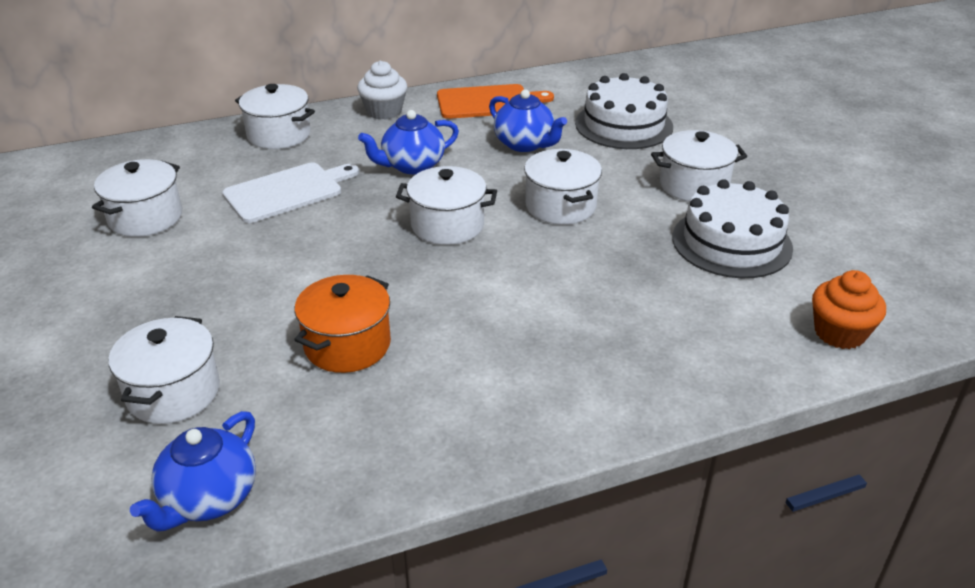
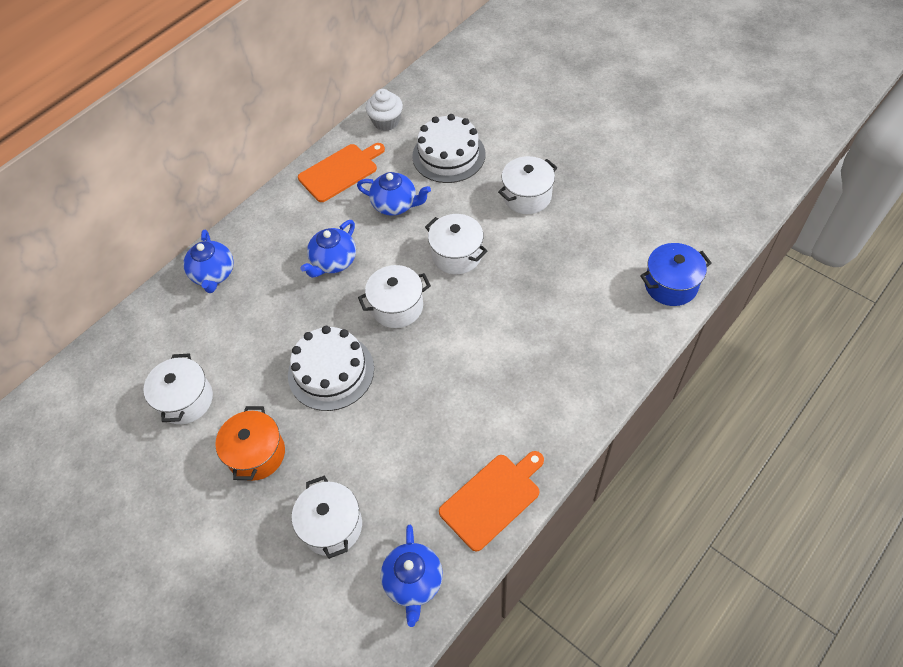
camera: 25 degrees left, 20 degrees up
white cutting board [222,162,359,223] -> none
white pot [235,84,315,149] -> blue teapot [183,230,234,293]
orange pot [294,275,391,373] -> orange pot moved to [215,406,285,481]
white cupcake [357,61,407,120] -> white cupcake moved to [366,89,403,131]
white cake [673,179,793,278] -> white cake moved to [288,326,374,411]
orange cupcake [812,270,886,349] -> blue pot [640,243,712,306]
none -> orange cutting board [439,451,544,552]

